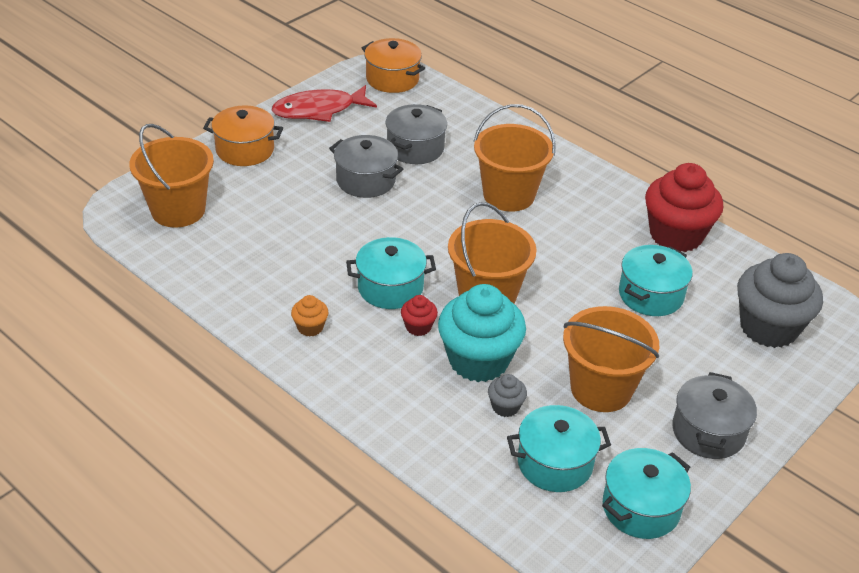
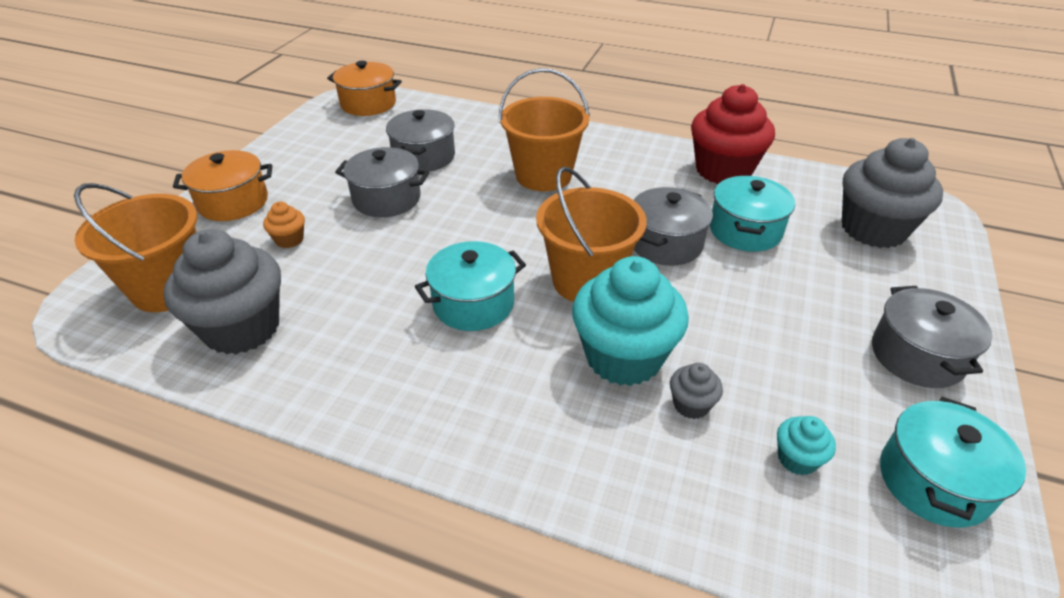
camera: 20 degrees left, 0 degrees up
red fish [272,85,377,122] -> none
orange cupcake [291,295,328,336] -> orange cupcake moved to [263,202,305,248]
red cupcake [401,295,438,336] -> none
turquoise pot [507,405,611,492] -> turquoise cupcake [777,416,836,475]
orange bucket [563,306,659,412] -> none
none -> grey cupcake [163,229,281,355]
none -> grey pot [634,187,713,266]

